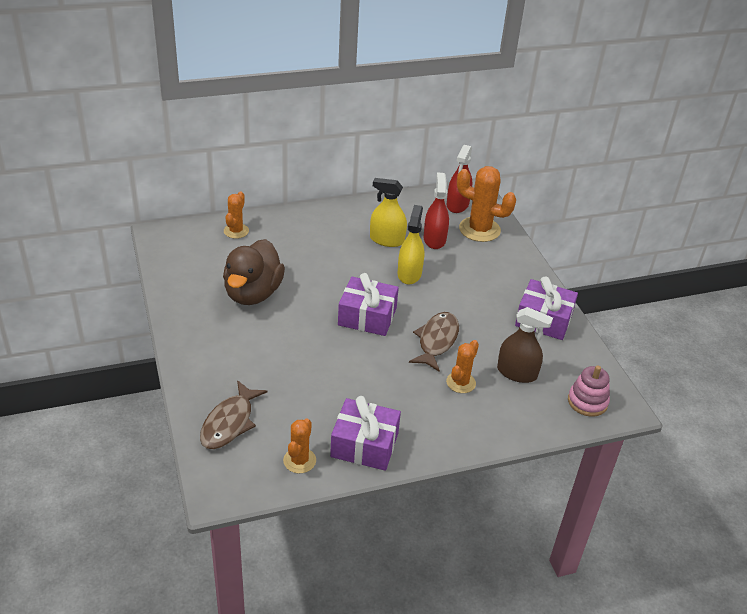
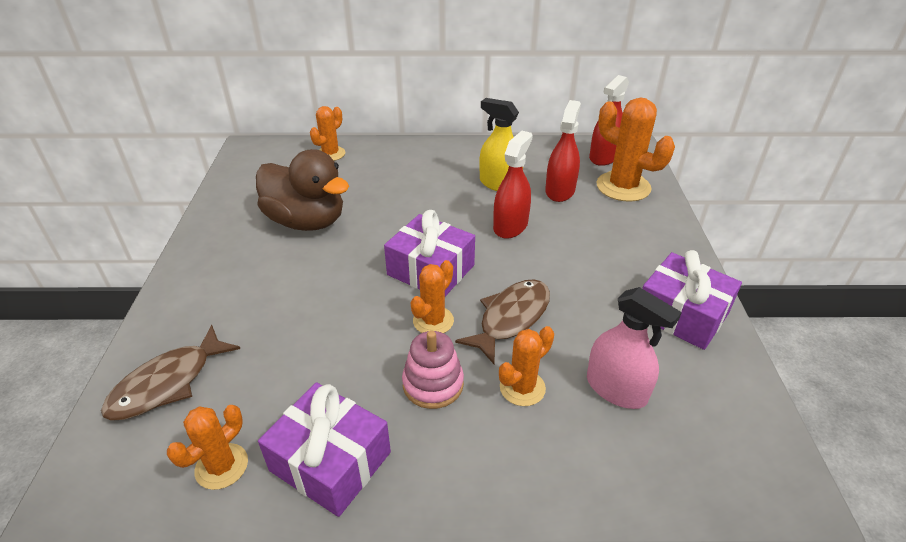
camera: 20 degrees right, 0 degrees up
brown duck [223,239,285,305] -> brown duck turned 90 degrees counterclockwise [256,149,349,231]
yellow spray bottle [398,205,424,285] -> red spray bottle [493,131,533,239]
brown spray bottle [497,307,553,383] -> pink spray bottle [587,287,682,409]
pink stacking toy [568,366,610,417] -> pink stacking toy moved to [402,331,464,409]
none -> orange cactus [411,260,454,333]

